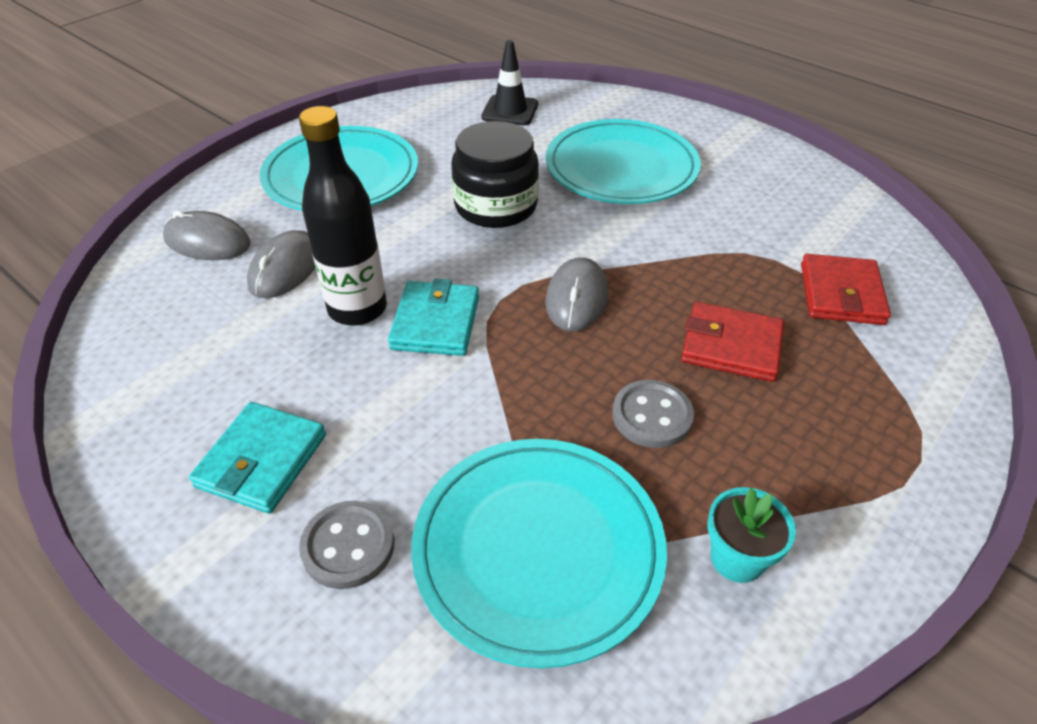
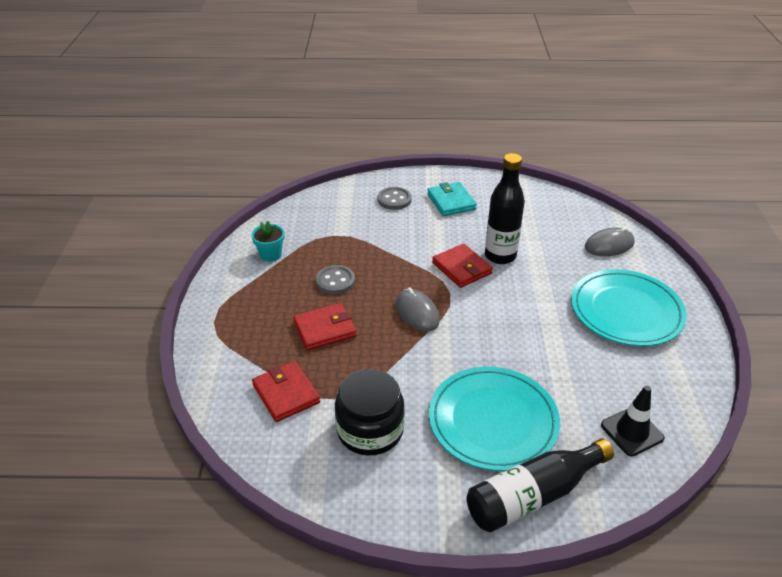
camera: 140 degrees right, 5 degrees down
grey mouse [247,230,316,298] -> none
turquoise wallet [388,279,479,356] -> red wallet [432,244,493,288]
turquoise plate [411,439,667,668] -> none
black jar [451,121,539,228] -> black jar moved to [335,369,405,456]
none -> black bottle [467,439,614,532]

